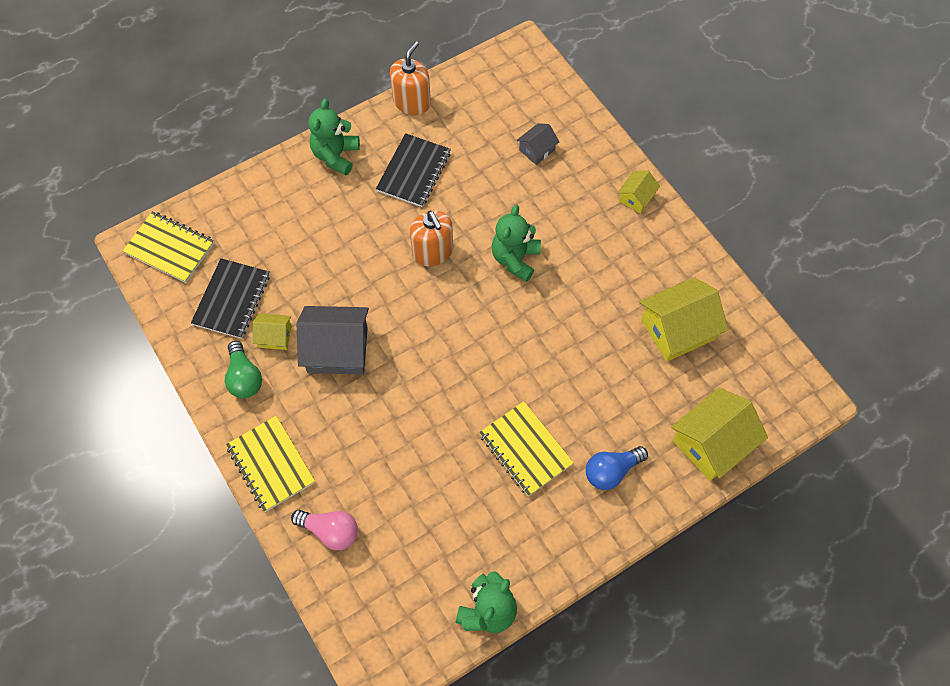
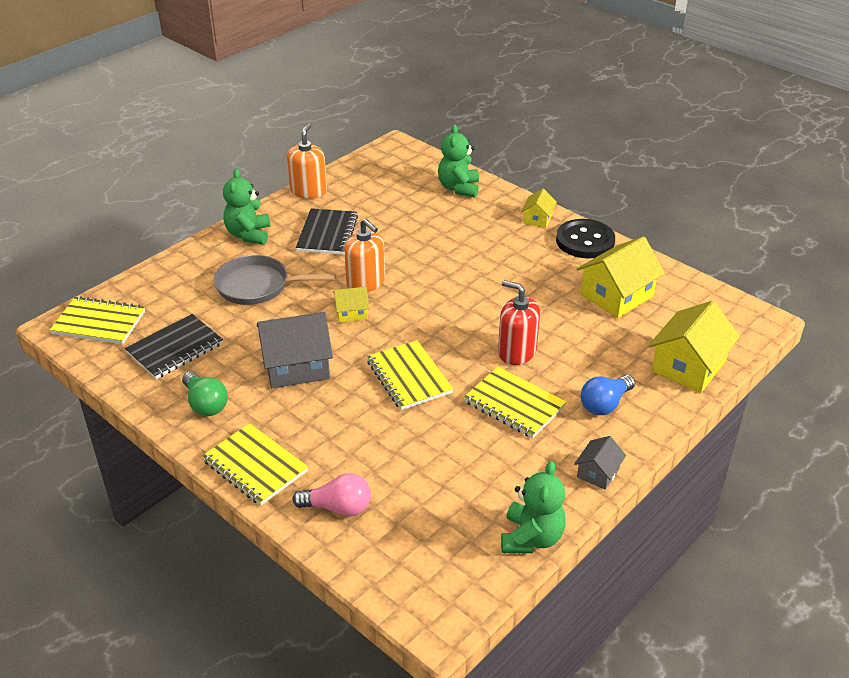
camera: 15 degrees left, 25 degrees down
black notebook [191,258,270,339] -> black notebook turned 45 degrees clockwise [125,314,223,379]
yellow house [253,313,292,350] -> yellow house moved to [333,287,369,323]
green teddy bear [492,205,541,282] -> green teddy bear moved to [438,125,479,198]
grey house [516,123,559,165] -> grey house moved to [574,436,626,490]
none -> grey pan [213,255,336,305]
none -> yellow notebook [367,340,453,410]
none -> red soap dispenser [498,280,540,365]
none -> black button [556,219,615,258]

